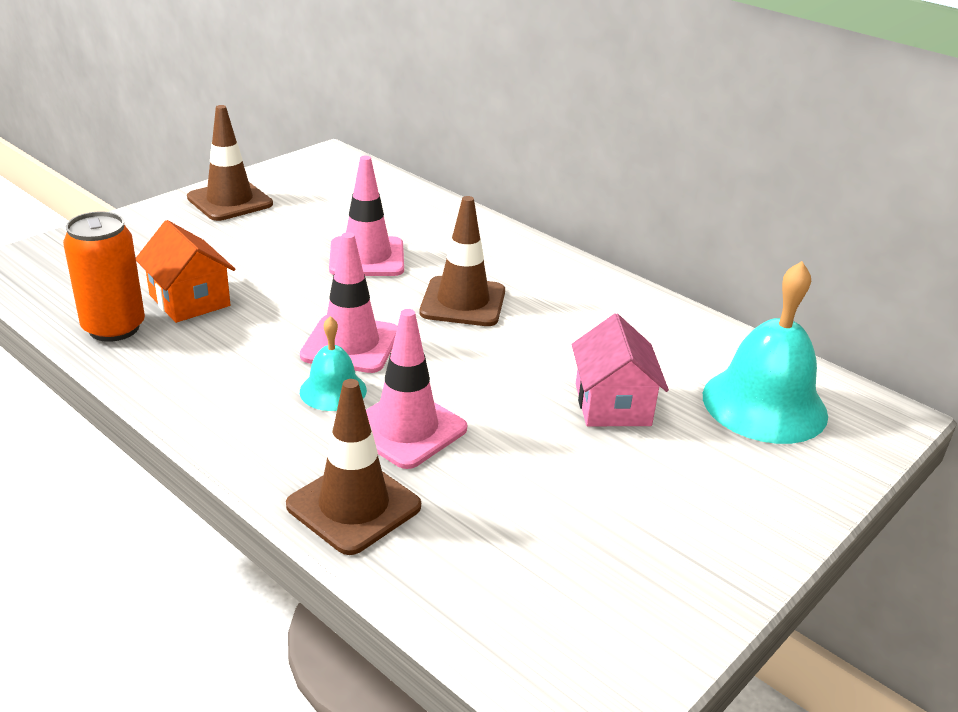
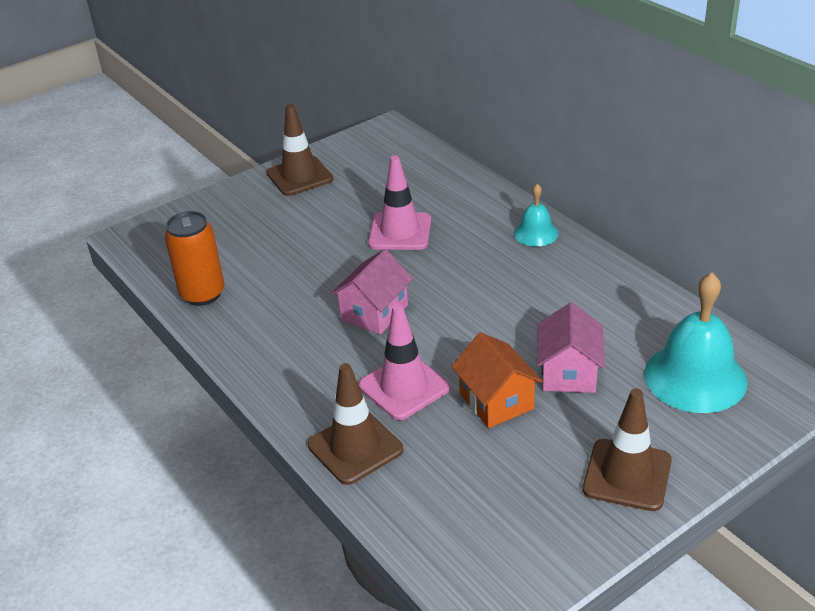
camera: 15 degrees right, 5 degrees up
orange house [136,220,235,323] -> orange house moved to [451,332,543,428]
pink traffic cone [300,232,397,373] -> pink house [331,249,413,334]
turquoise bell [300,316,367,411] -> turquoise bell moved to [514,184,558,247]
brown traffic cone [420,196,505,326] -> brown traffic cone moved to [583,388,672,511]

